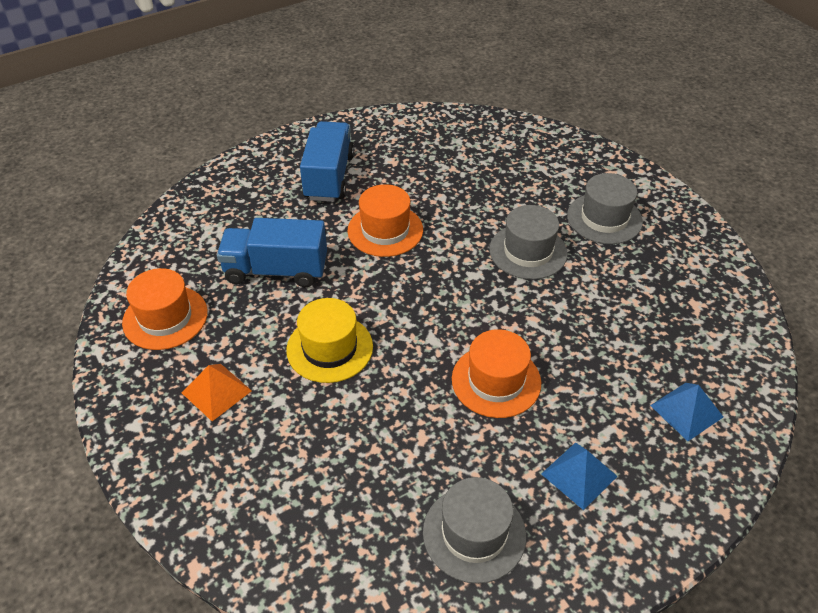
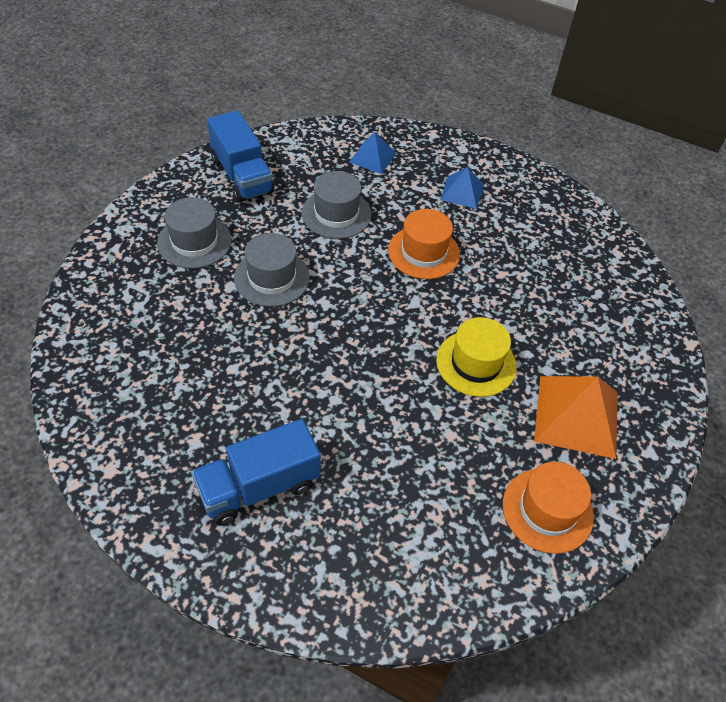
camera: 125 degrees left, 5 degrees up
orange pyramid [181,364,252,421] -> orange pyramid [534,376,618,459], size x1.72
blue truck [217,218,327,287] -> blue truck moved to [207,110,274,202]
orange hat [348,184,423,257] -> none
grey hat [423,477,526,584] -> grey hat moved to [302,171,372,239]

